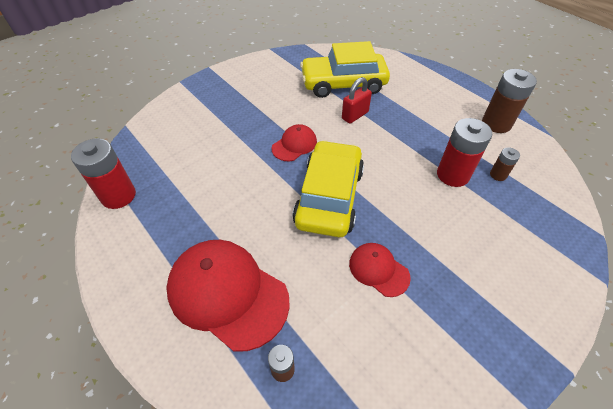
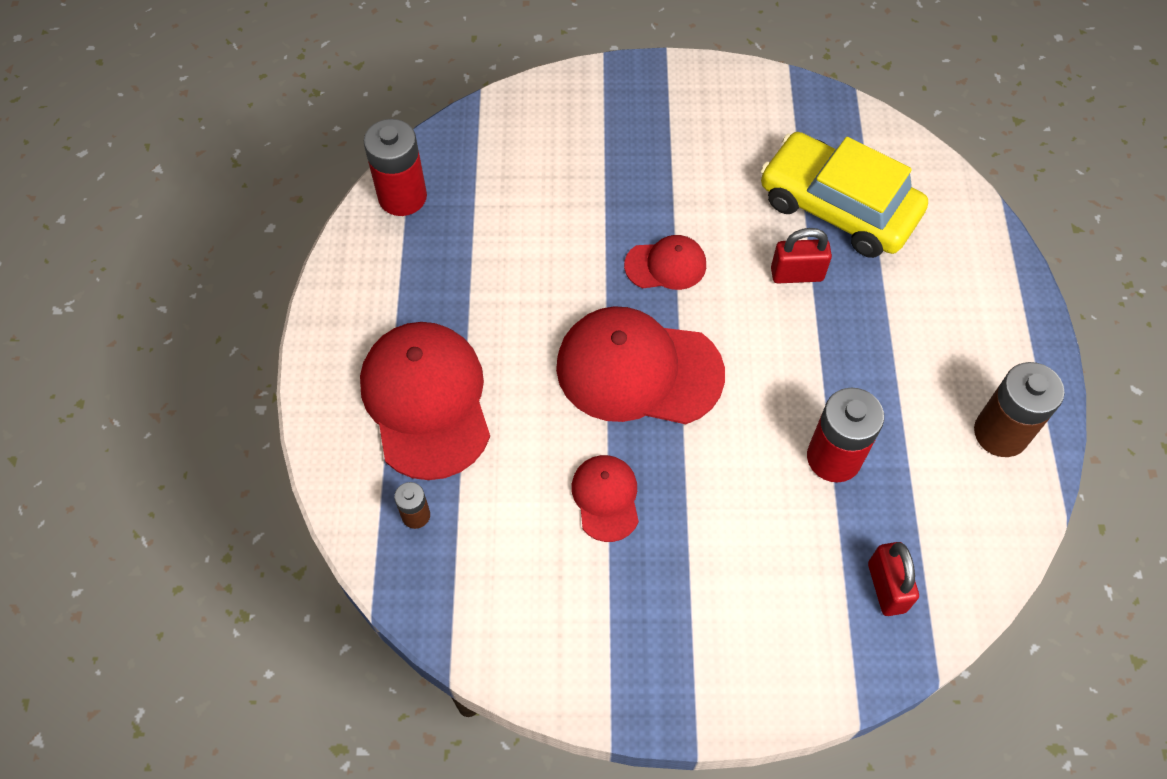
camera: 40 degrees right, 10 degrees up
yellow car [292,140,364,237] -> red cap [556,306,725,424]
brown battery [490,147,520,181] -> none
none -> red padlock [868,542,919,616]

